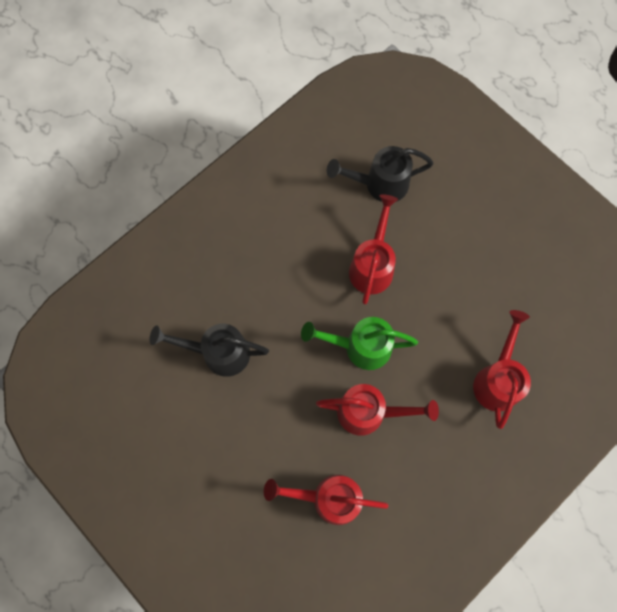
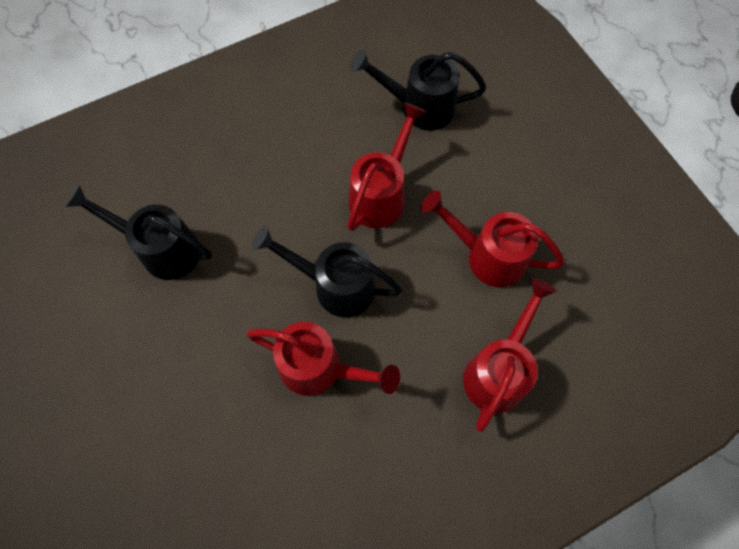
camera: 15 degrees right, 5 degrees down
red watering can [264,475,389,525] -> red watering can moved to [421,191,565,287]
green watering can [301,317,418,370] -> black watering can [252,226,403,317]

